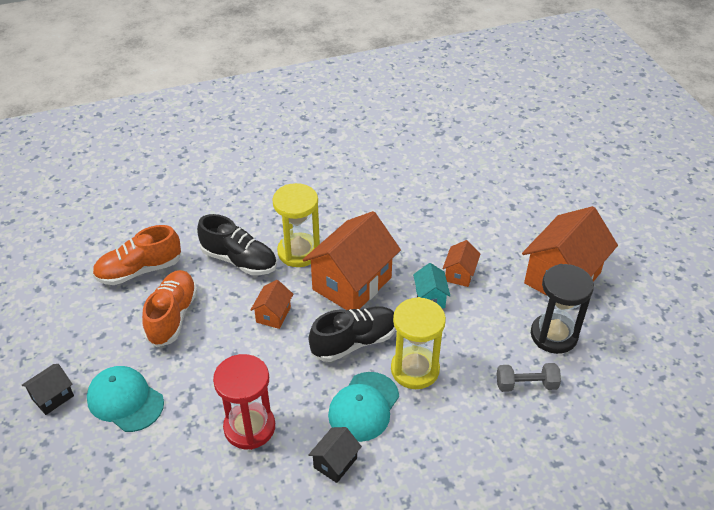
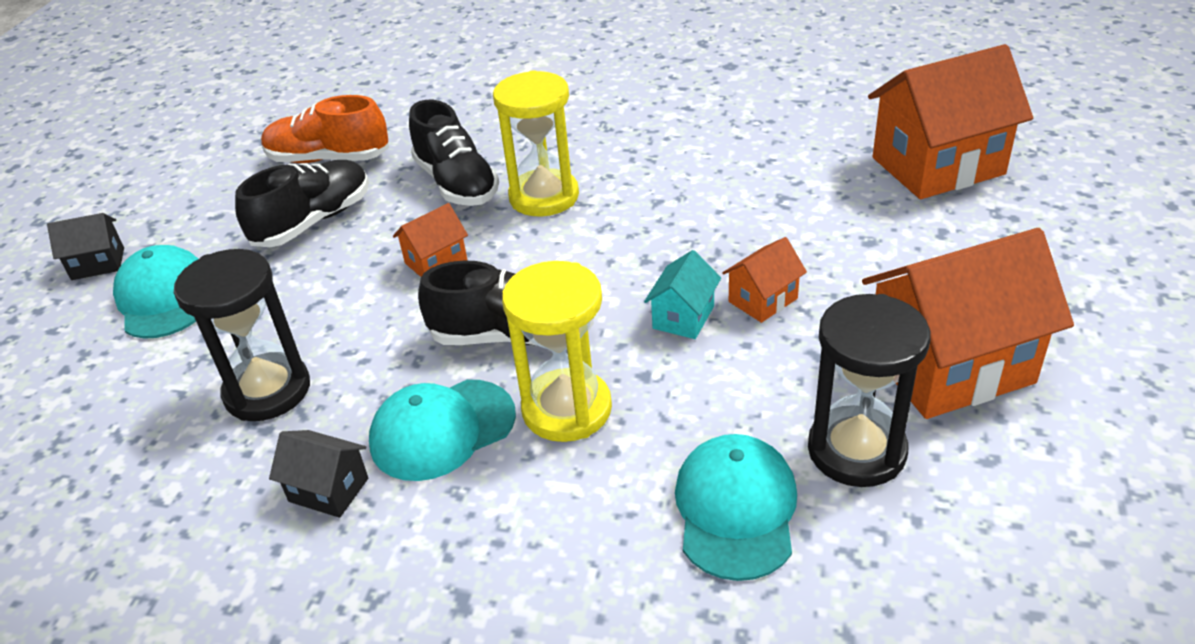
camera: 35 degrees right, 5 degrees down
orange shoe [142,270,198,347] -> black shoe [235,160,369,247]
red hourglass [213,354,275,450] -> black hourglass [174,249,310,421]
orange house [303,211,401,310] -> orange house moved to [868,44,1033,199]
black house [308,427,362,483] -> black house turned 45 degrees clockwise [269,430,368,518]
grey dumbbell [497,363,561,392] -> turquoise cap [675,434,797,581]

